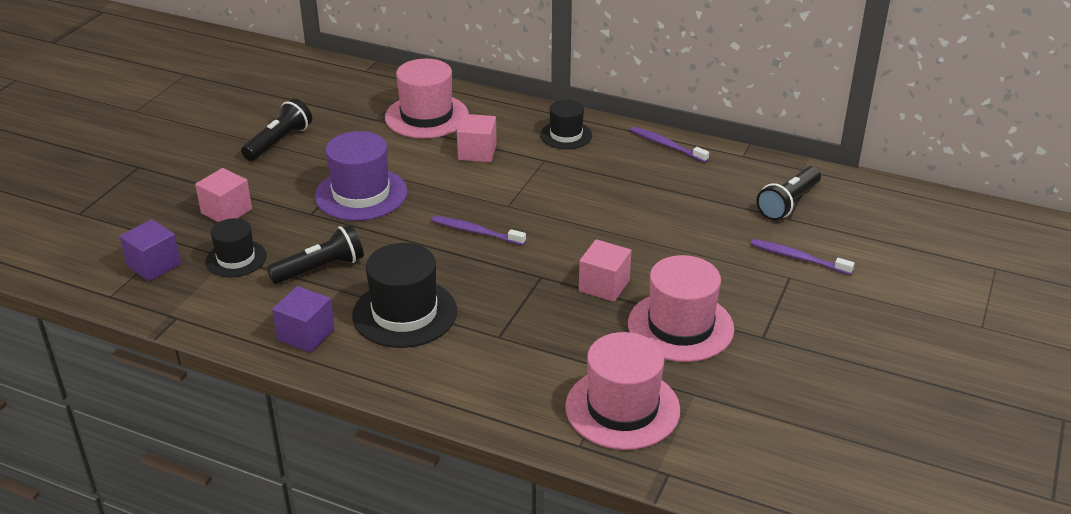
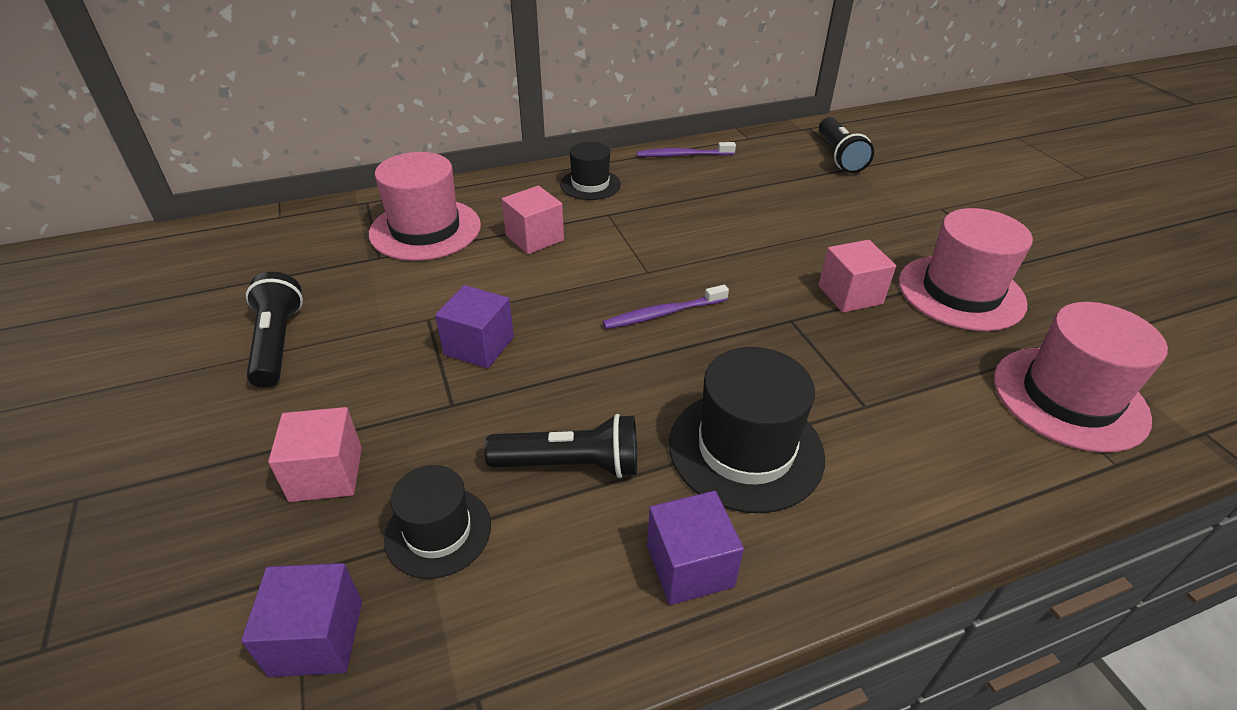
camera: 45 degrees left, 5 degrees up
black flashlight [267,224,364,284] -> black flashlight turned 75 degrees clockwise [484,414,637,478]
purple hat [315,131,407,221] -> purple cube [435,285,514,368]
purple toothbrush [751,239,854,275] -> none

